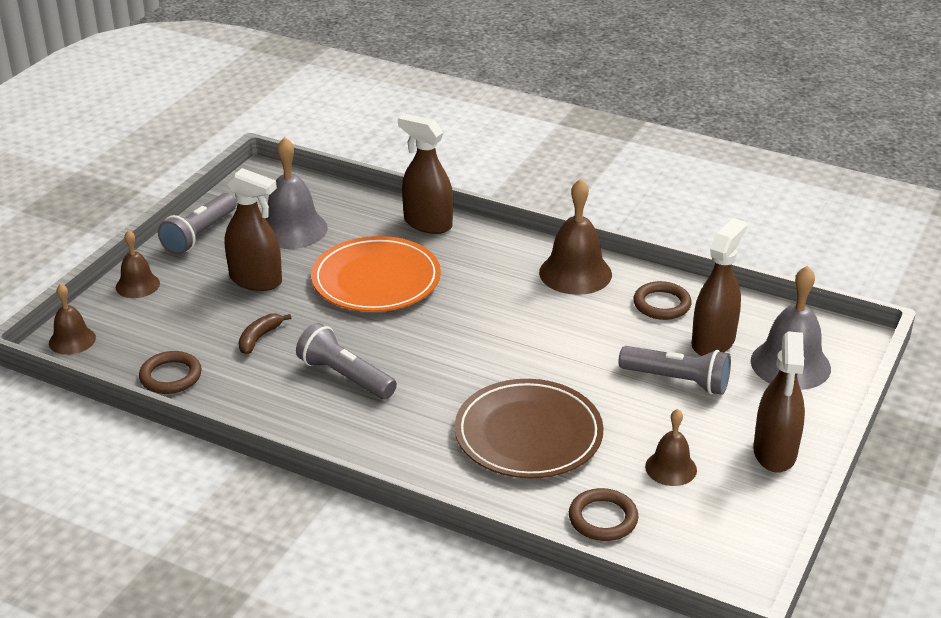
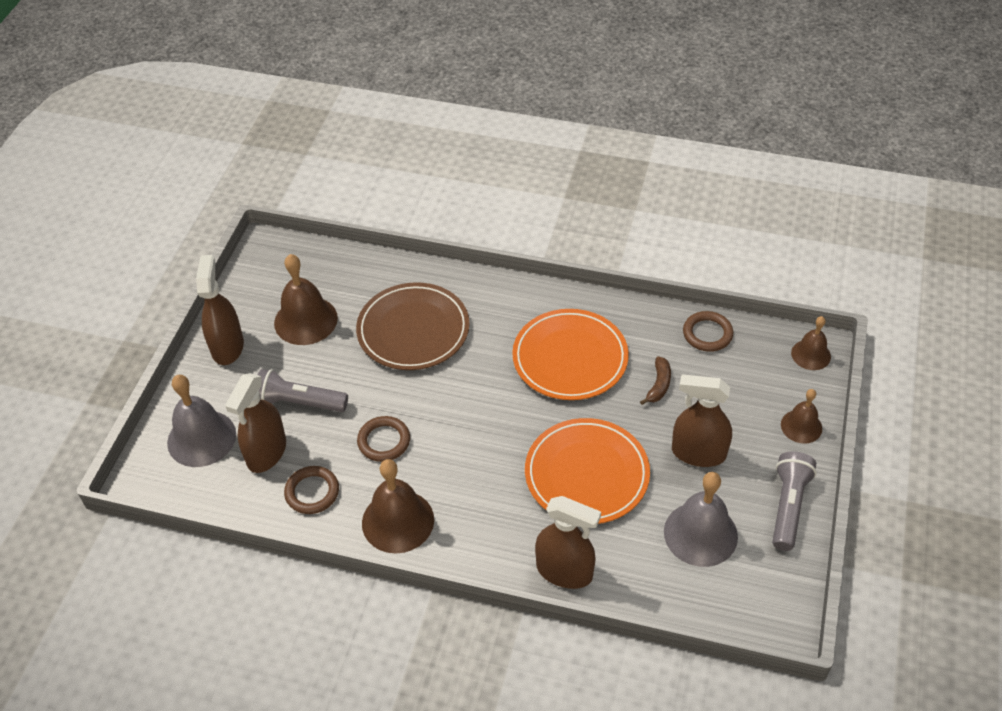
camera: 170 degrees right, 15 degrees up
grey flashlight [296,323,397,399] -> orange plate [512,309,629,400]
brown ring [569,488,639,541] -> brown ring moved to [357,416,410,462]
brown bell [645,409,697,486] -> brown bell [274,254,338,345], size x1.68

